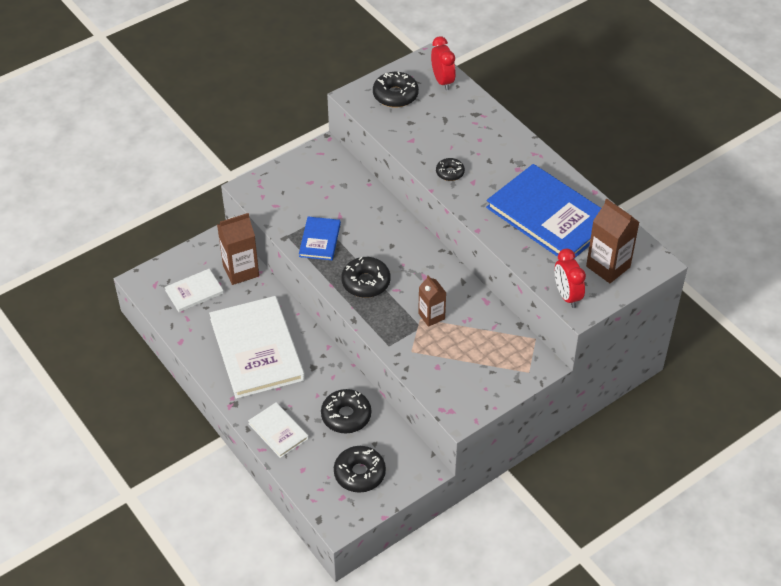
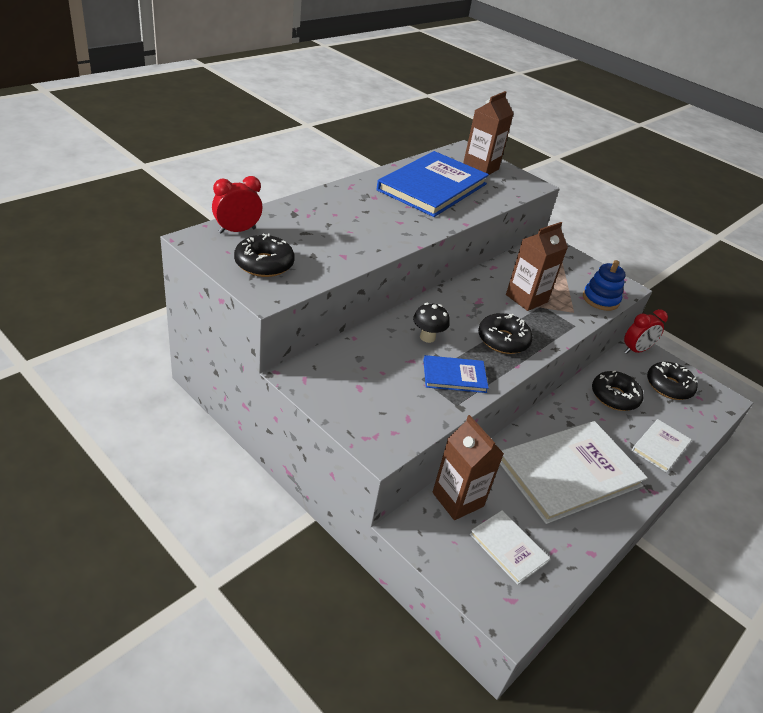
camera: 105 degrees left, 10 degrees down
brown carton [418,275,446,327] -> brown carton [506,222,568,311], size x1.57
black donut [436,158,465,181] -> none
red clock [555,249,586,308] -> red clock moved to [624,309,668,354]
none -> black mushroom [413,303,450,343]
none -> blue stacking toy [583,260,625,311]

